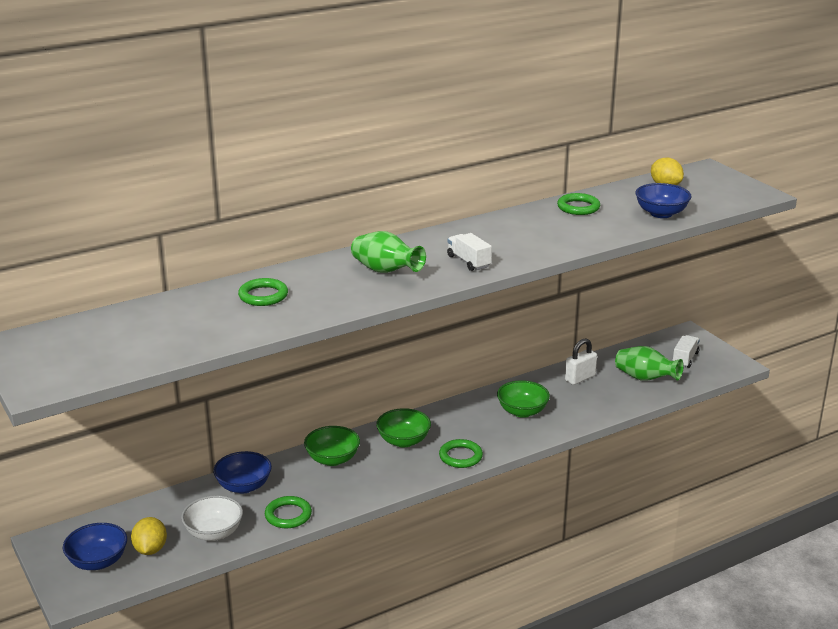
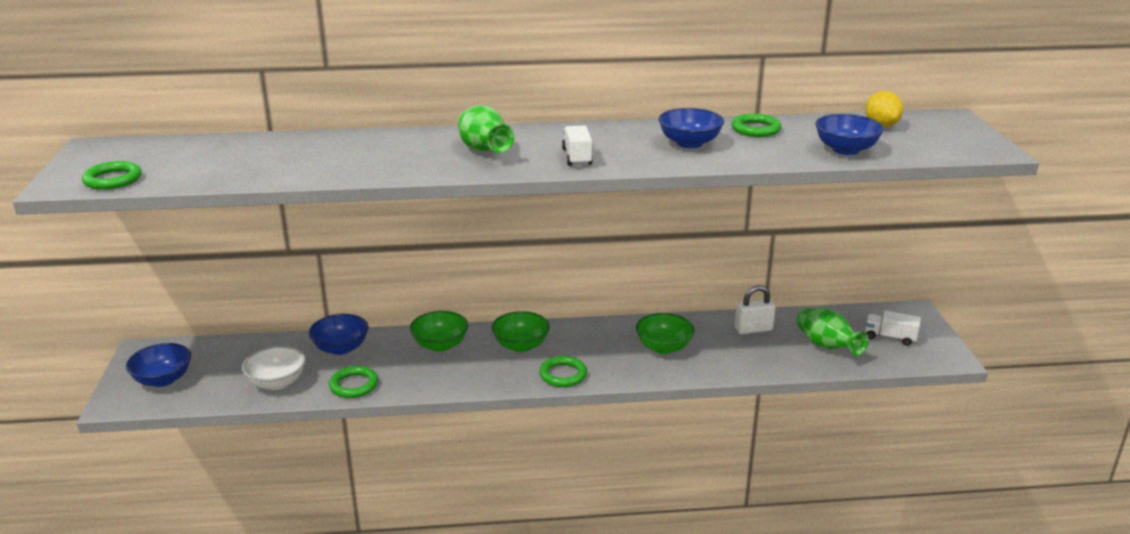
camera: 25 degrees right, 0 degrees up
yellow lemon [131,517,167,555] -> none
green ring [238,278,288,306] -> green ring moved to [82,161,142,190]
white truck [672,335,700,368] -> white truck turned 120 degrees counterclockwise [865,311,921,346]
none -> blue bowl [658,108,724,148]

